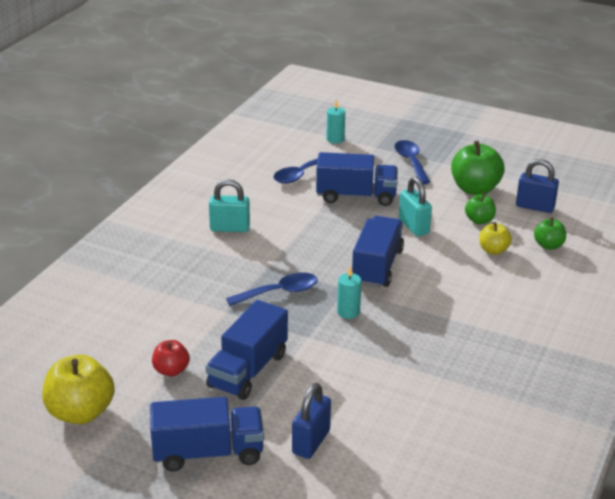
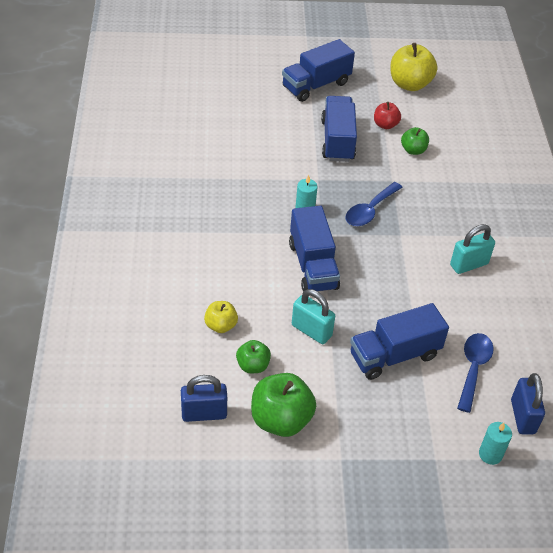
camera: 150 degrees right, 15 degrees up
blue padlock [292,383,331,459] -> blue padlock moved to [511,373,545,434]
blue spoon [394,140,430,184] -> none
green apple [534,217,566,250] -> green apple moved to [401,127,429,155]

